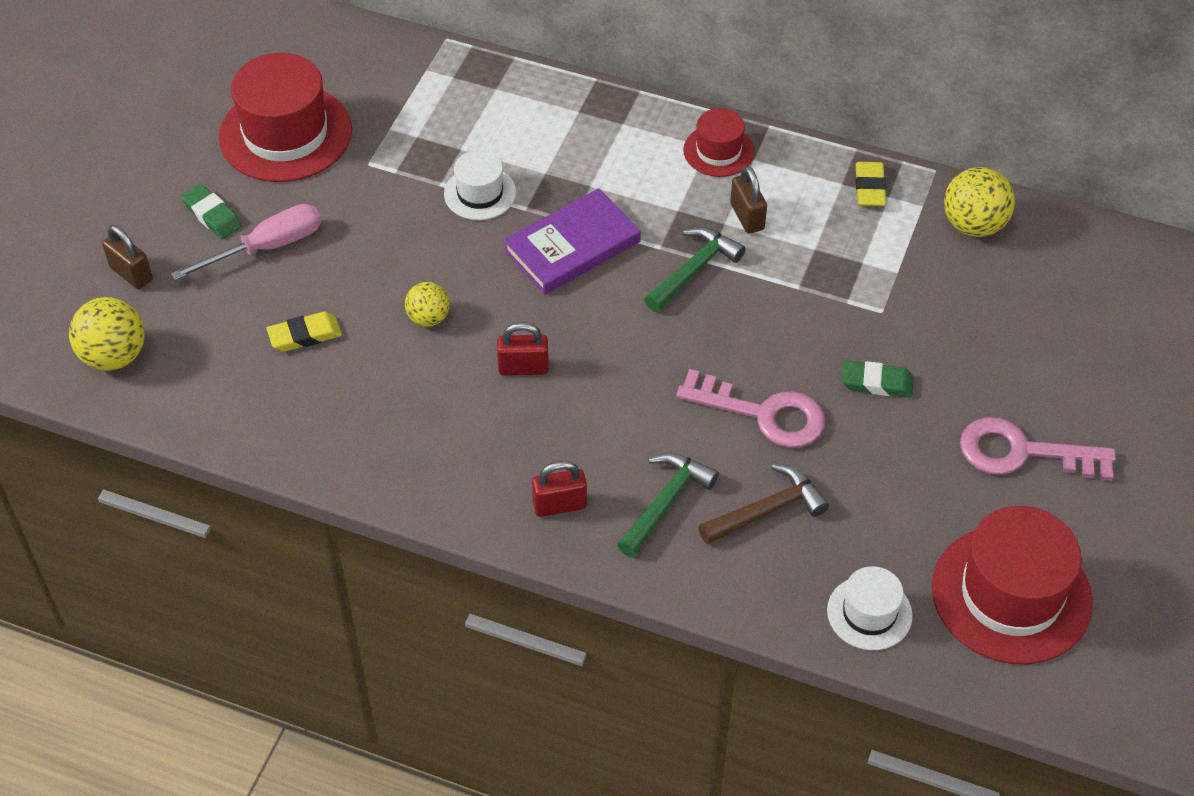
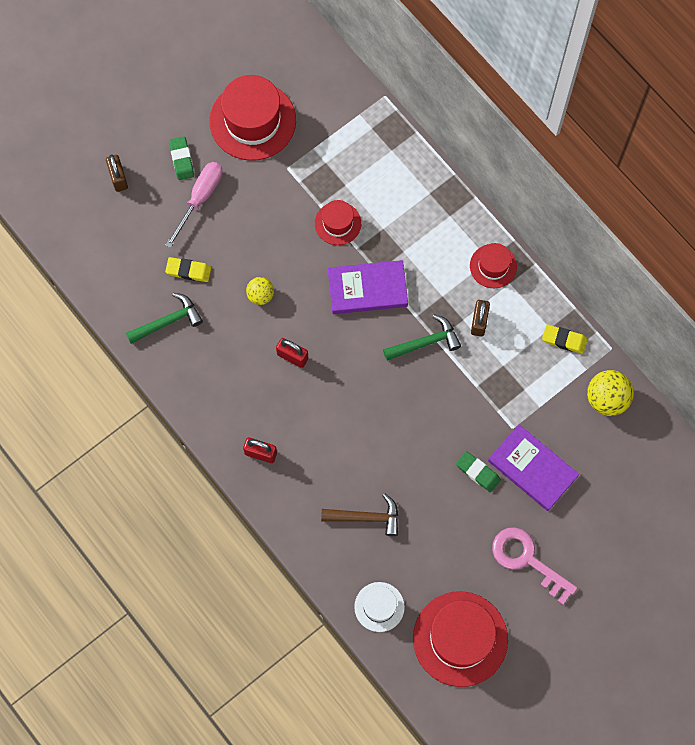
camera: 30 degrees right, 20 degrees up
yellow ball [69,297,145,371] -> none
pink screwdriver [171,204,321,280] -> pink screwdriver turned 60 degrees counterclockwise [165,162,223,248]
white hat [444,150,516,220] -> red hat [315,200,361,245]
green hammer [617,453,719,557] -> green hammer moved to [126,293,203,344]
pink key [676,369,825,448] -> none
yellow eraser [855,162,886,206] -> yellow eraser turned 75 degrees clockwise [542,324,587,354]
none -> purple book [488,424,579,511]

